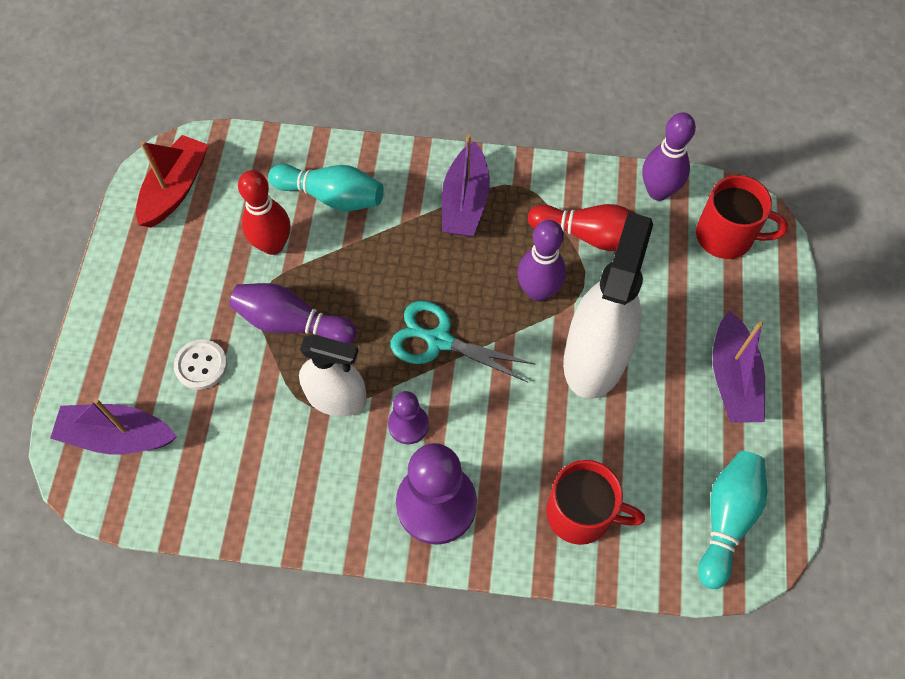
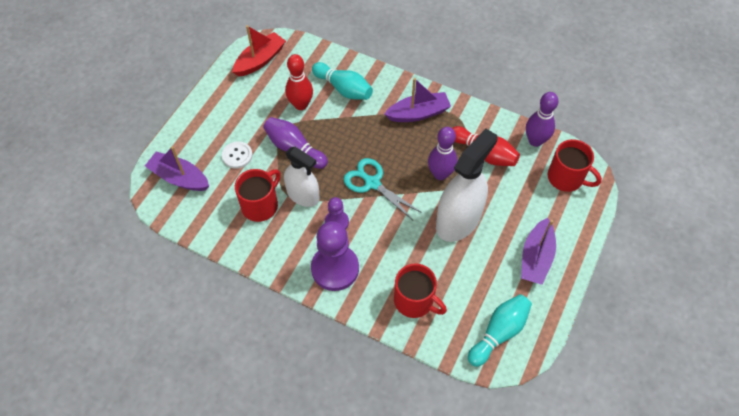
camera: 20 degrees right, 5 degrees down
purple boat [442,134,490,236] -> purple boat turned 135 degrees counterclockwise [384,78,451,122]
none -> red mug [235,169,281,222]

